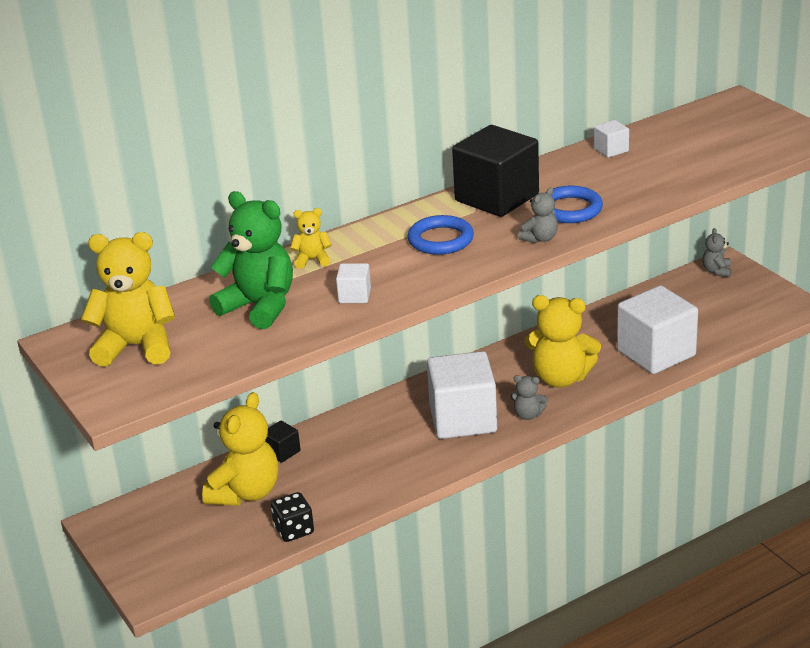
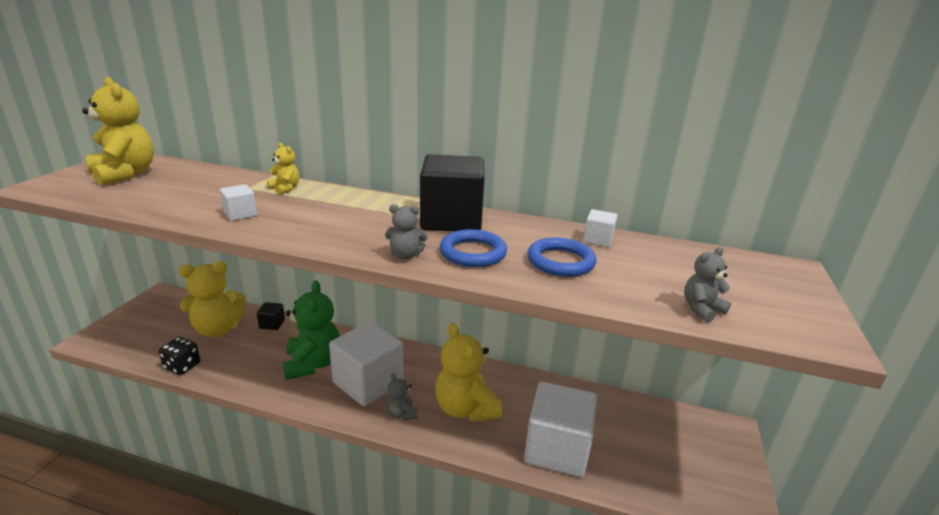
camera: 45 degrees right, 5 degrees down
green teddy bear [209,191,293,329] -> green teddy bear moved to [283,281,340,380]
blue ring [408,215,474,255] -> blue ring moved to [527,237,596,277]
grey teddy bear [702,228,731,277] -> grey teddy bear moved to [684,247,731,322]

